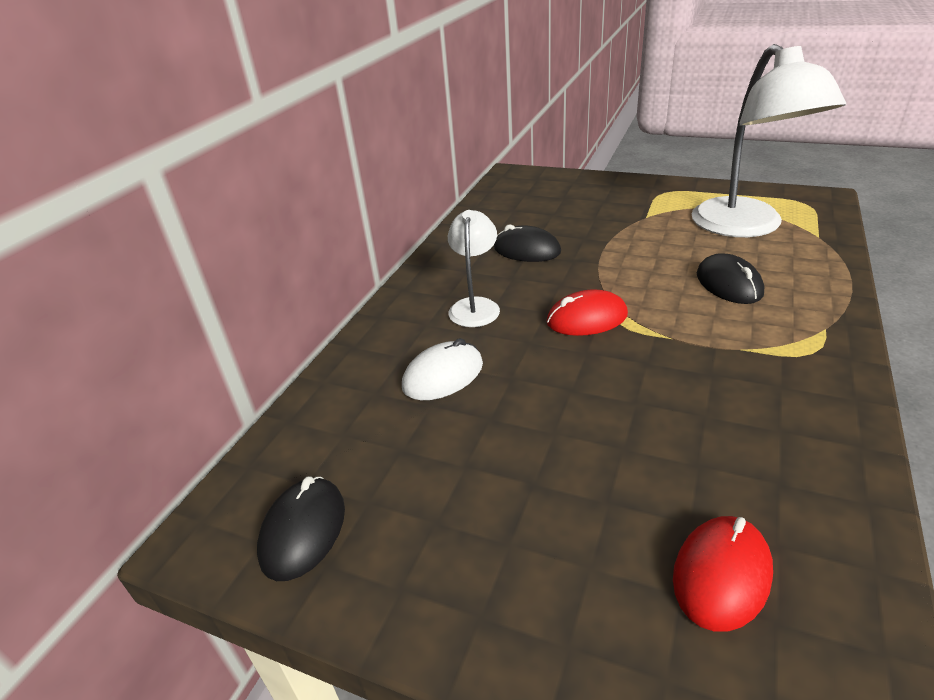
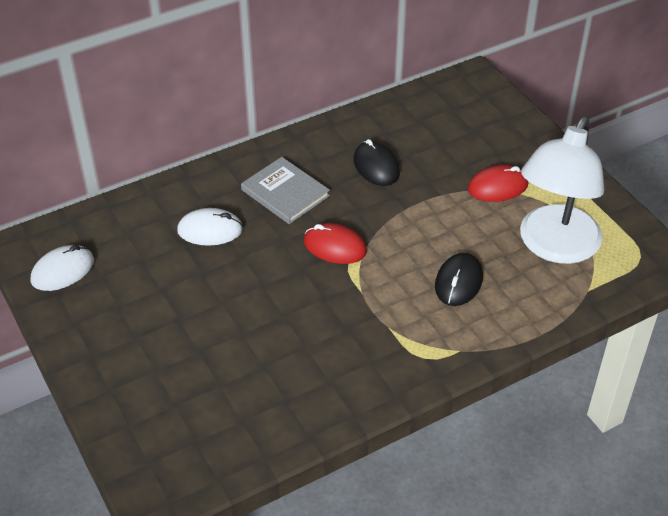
camera: 35 degrees right, 10 degrees up
black mouse [257,476,345,581] -> white mouse [31,245,94,291]
white lamp [448,210,500,327] -> grey book [241,157,330,224]
red mouse [673,516,773,632] -> red mouse moved to [468,165,528,202]

